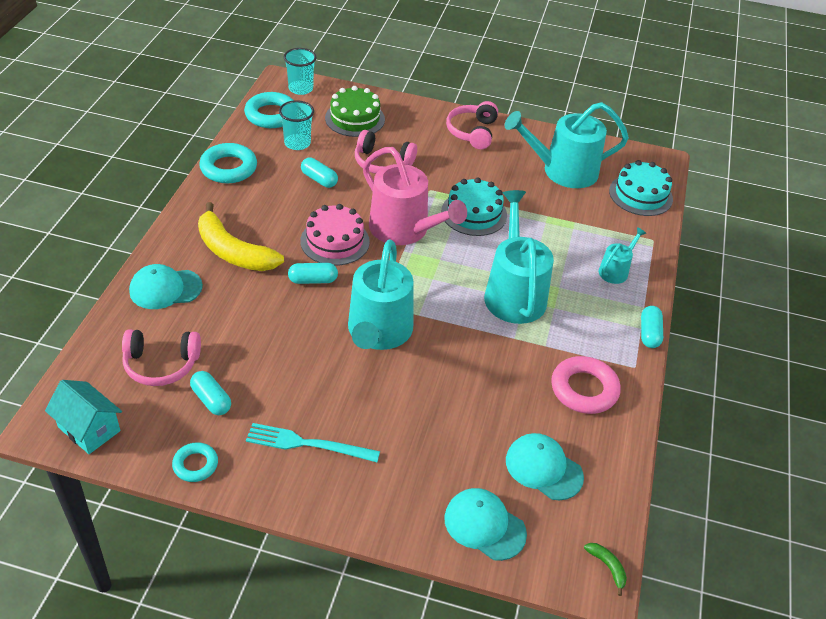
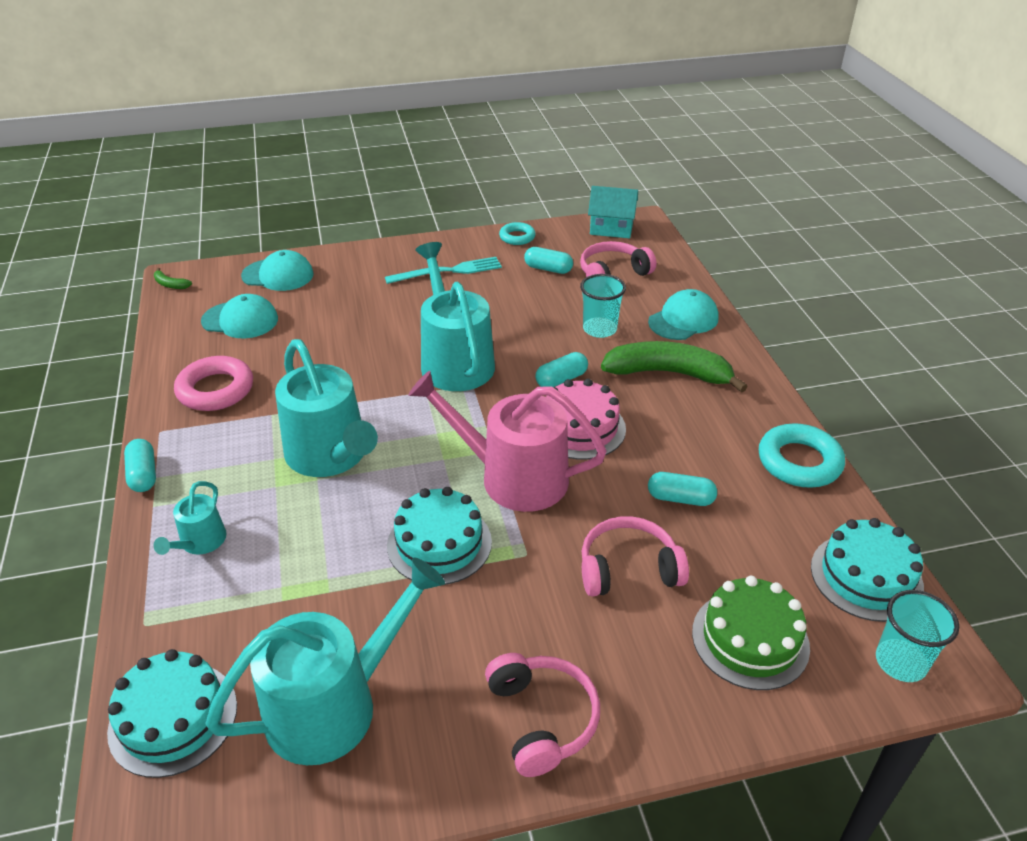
camera: 155 degrees right, 5 degrees down
yellow banana [198,202,284,271] -> green banana [601,341,748,393]
turquoise ring [244,92,294,128] -> turquoise cake [811,518,924,622]
turquoise cup [279,100,314,150] -> turquoise cup moved to [580,274,626,338]

